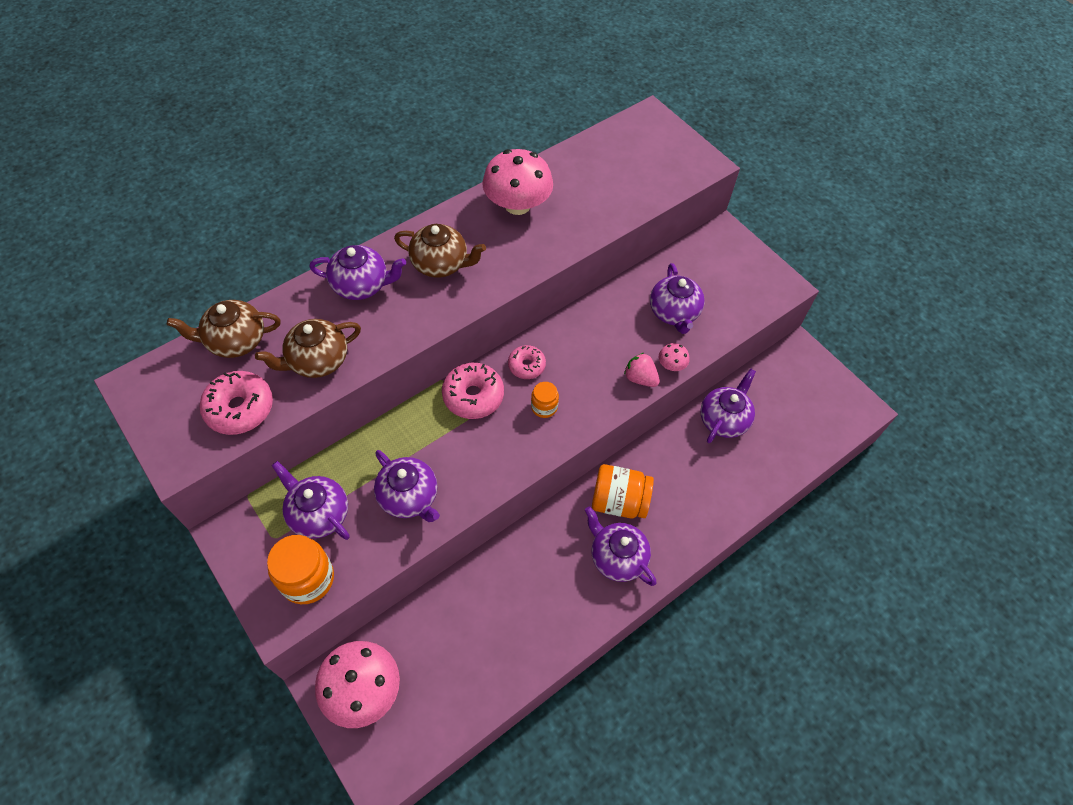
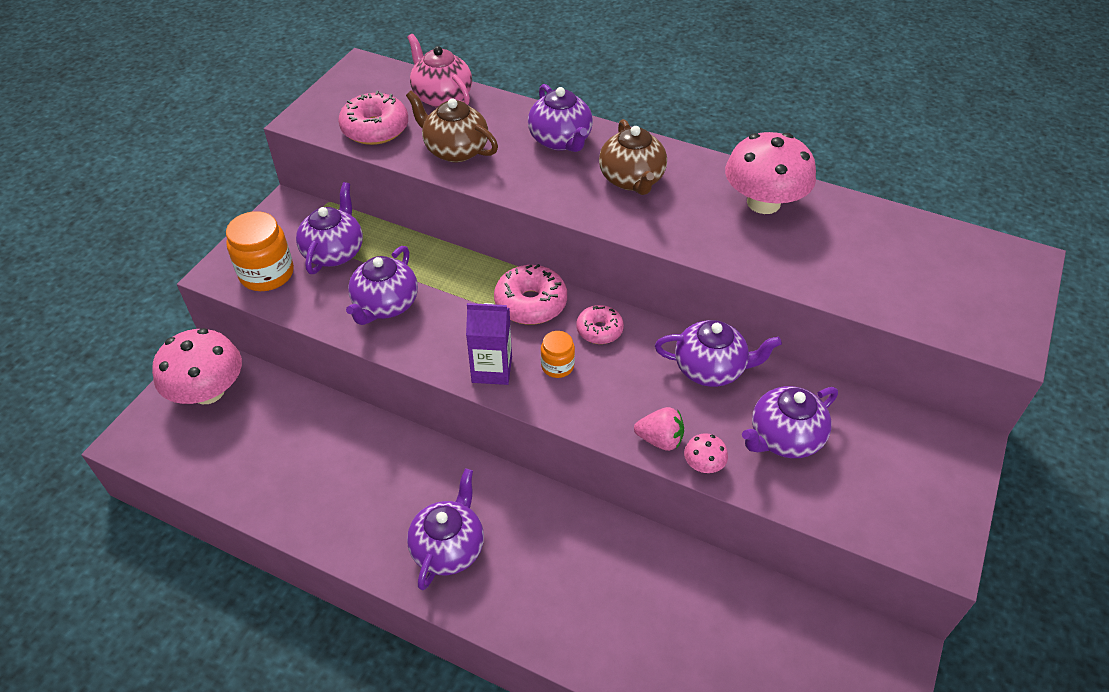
camera: 65 degrees right, 10 degrees down
brown teapot [167,300,281,358] -> pink teapot [407,34,472,108]
orange jar [592,464,654,518] -> none
pink strawberry [624,353,660,387] -> pink strawberry turned 90 degrees clockwise [634,407,684,451]
purple teapot [700,368,756,443] -> purple teapot moved to [655,320,782,387]
none -> purple carton [466,303,512,385]

